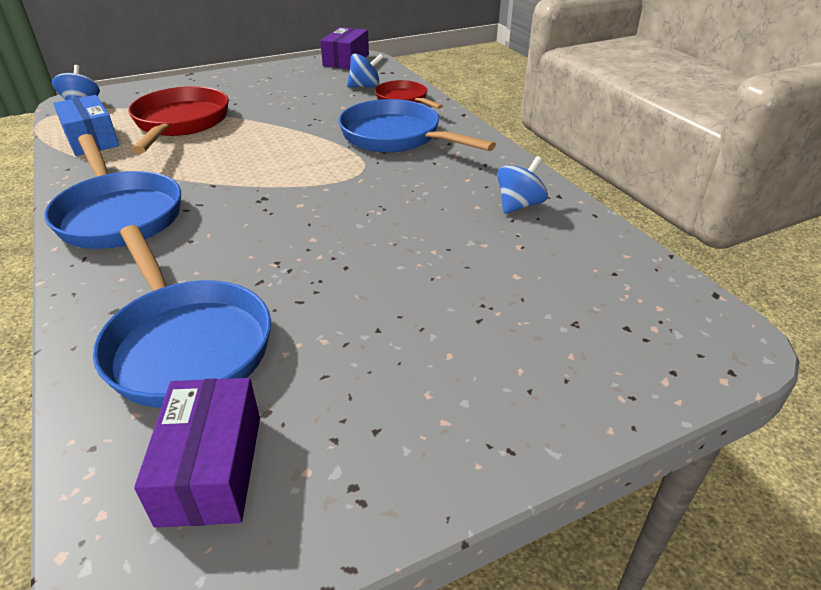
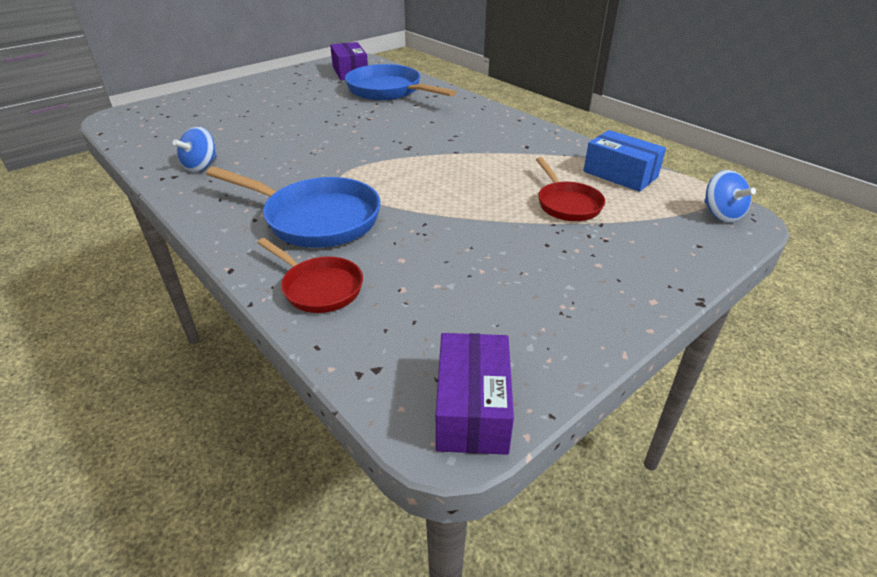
camera: 165 degrees right, 0 degrees up
blue pan [44,134,181,249] -> none
red pan [128,86,229,154] -> red pan [536,157,605,221], size x0.60
blue spinning top [347,54,384,88] -> none

